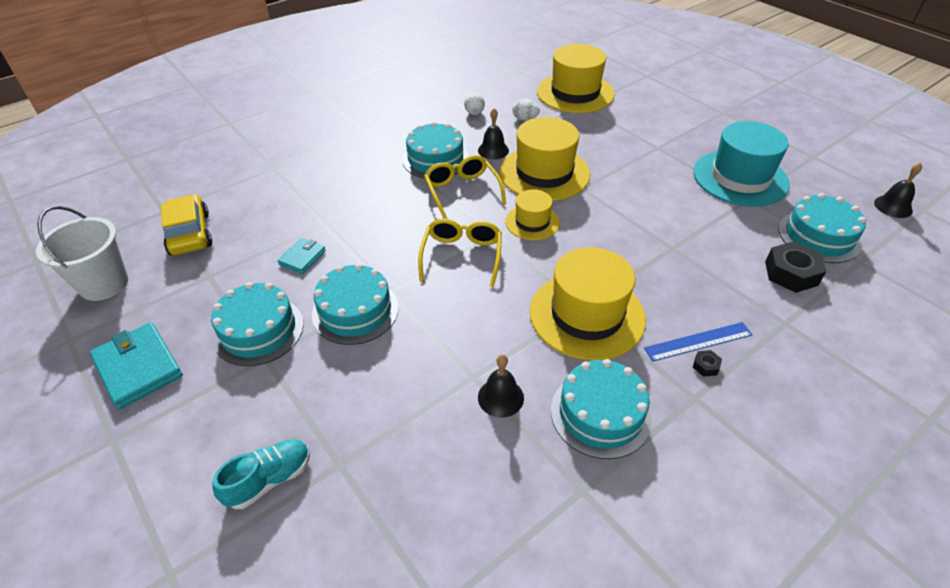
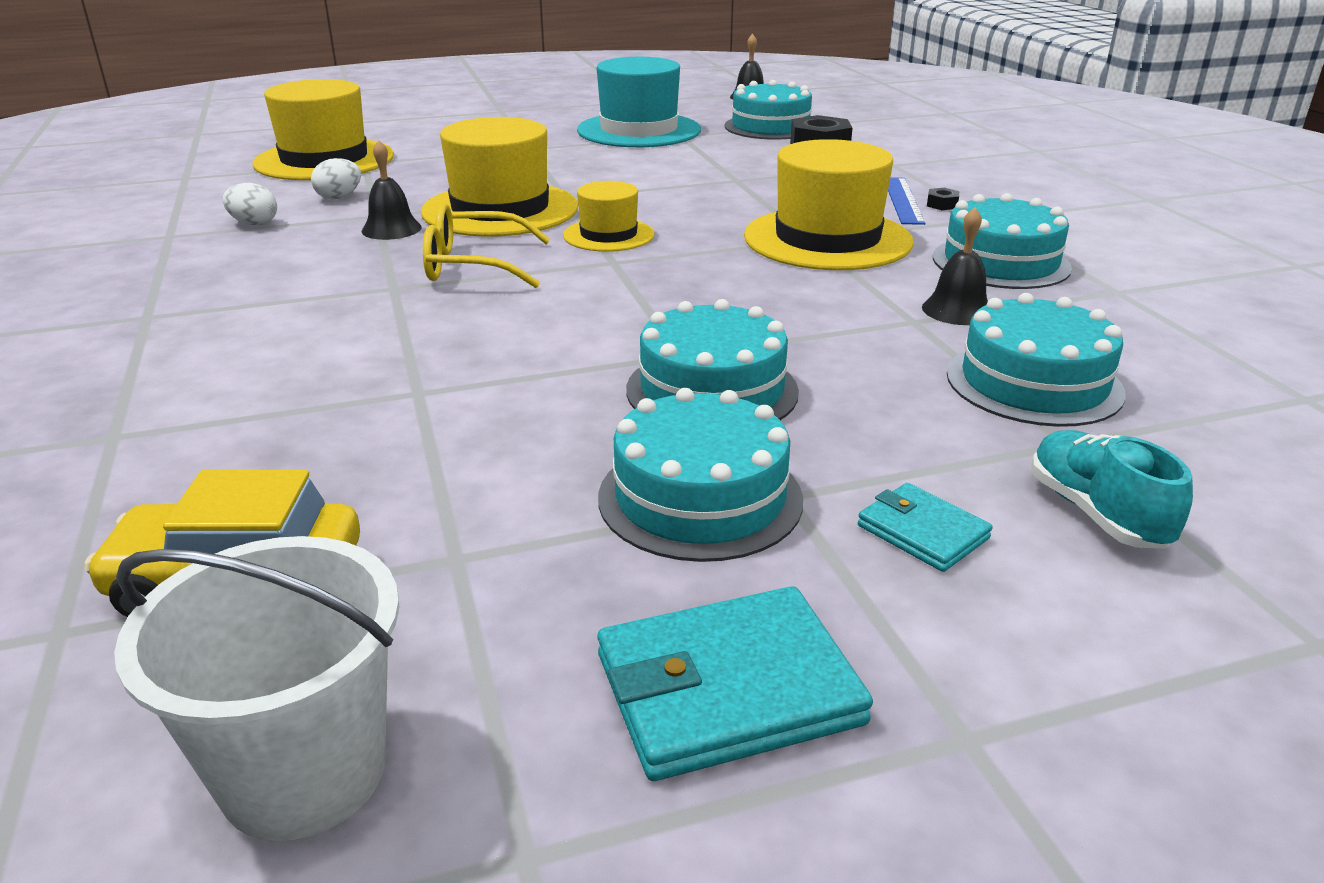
camera: 70 degrees left, 15 degrees down
turquoise wallet [278,238,326,274] -> turquoise wallet moved to [858,483,993,572]
turquoise cake [402,122,469,179] -> turquoise cake moved to [947,293,1126,427]
yellow glasses [418,219,502,287] -> none

